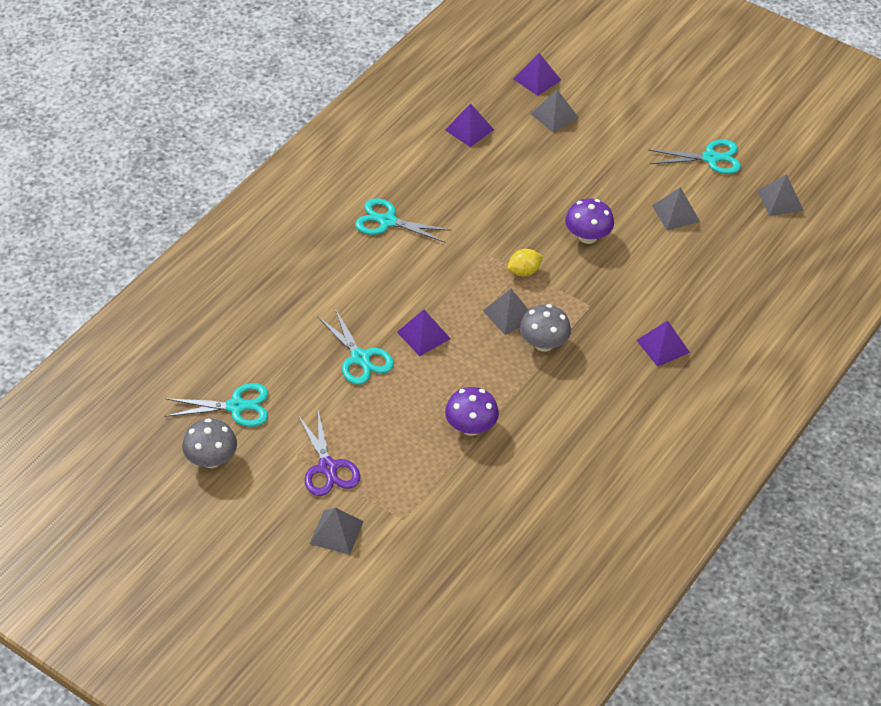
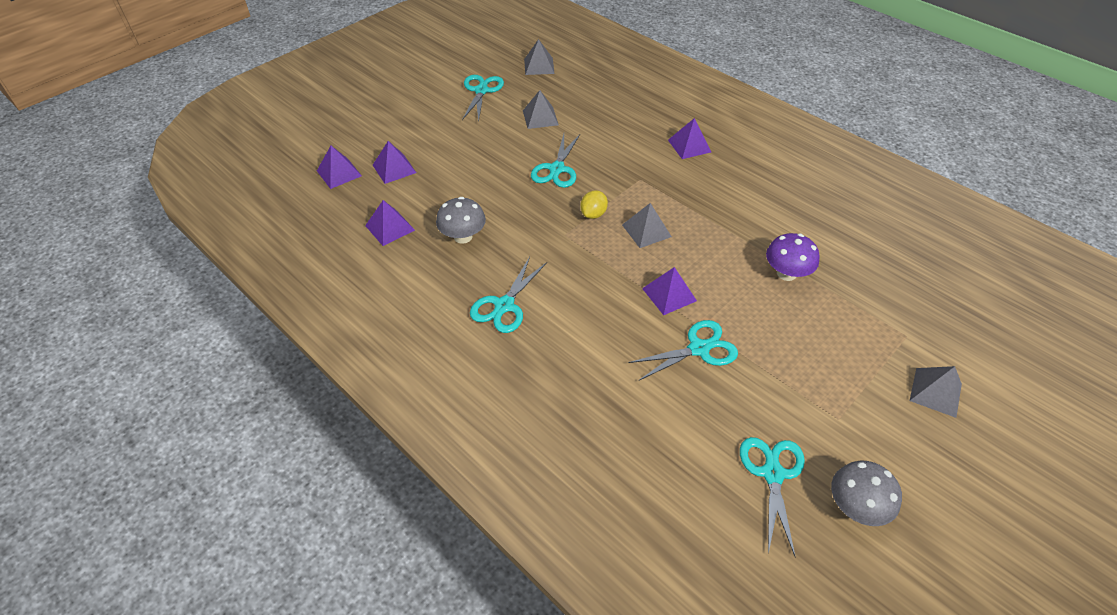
camera: 80 degrees left, 0 degrees up
purple scissors [298,410,360,496] -> none
yellow lemon [507,249,543,277] -> yellow lemon turned 45 degrees clockwise [580,190,608,219]
grey mushroom [520,304,571,352] -> grey mushroom moved to [436,197,486,244]
grey pyramid [531,90,579,133] -> purple pyramid [373,141,416,184]
purple mushroom [565,198,614,244] -> turquoise scissors [531,134,580,188]

